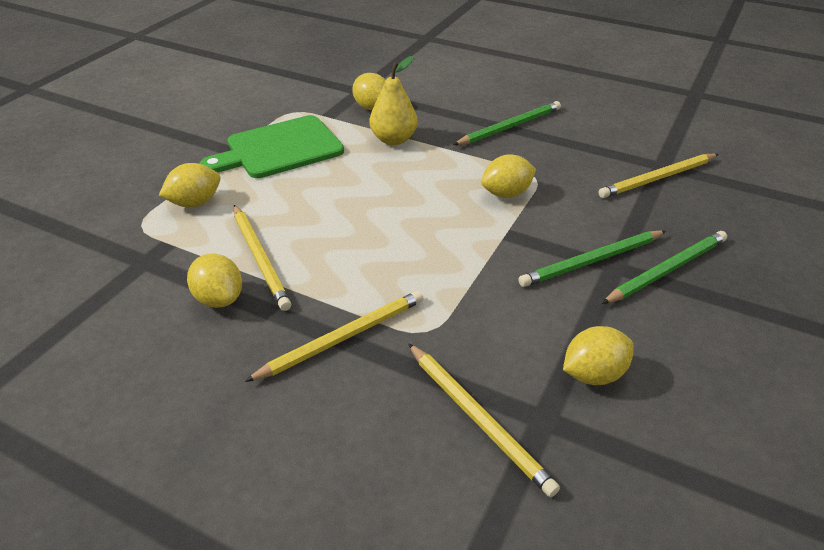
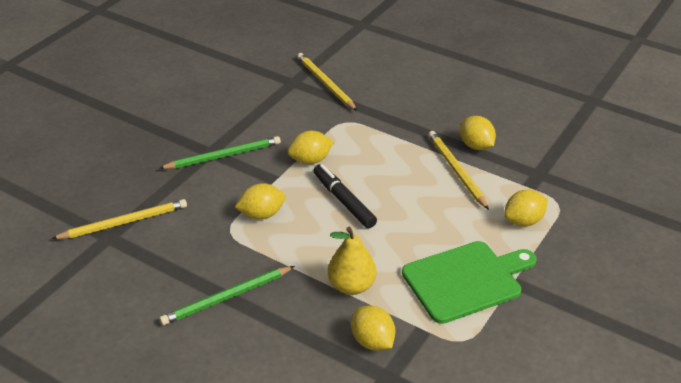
camera: 175 degrees left, 0 degrees up
yellow pencil [245,291,423,382] -> none
yellow lemon [563,326,634,385] -> yellow lemon moved to [288,131,334,164]
green pencil [602,231,727,304] -> none
none -> black marker [313,164,377,228]

